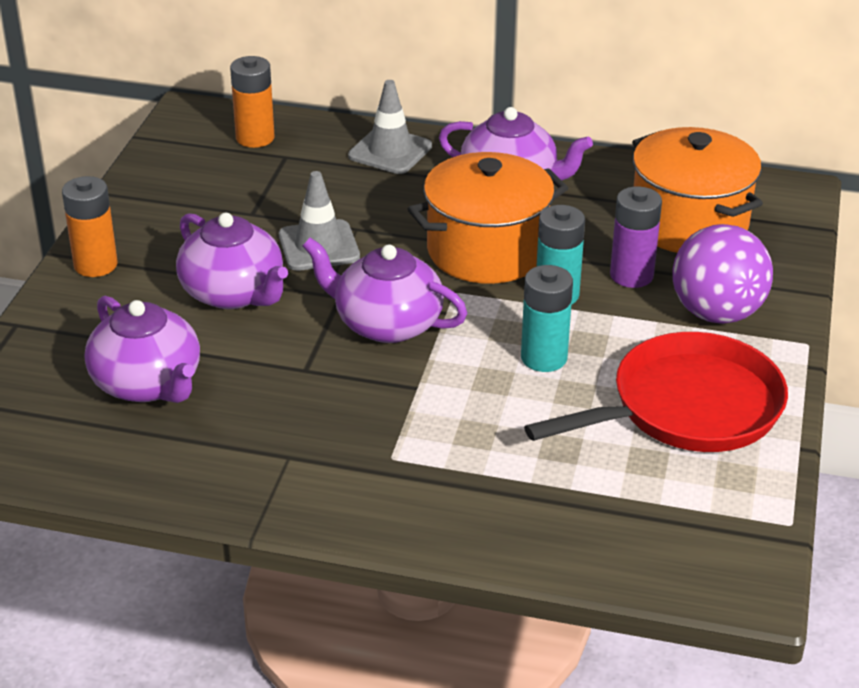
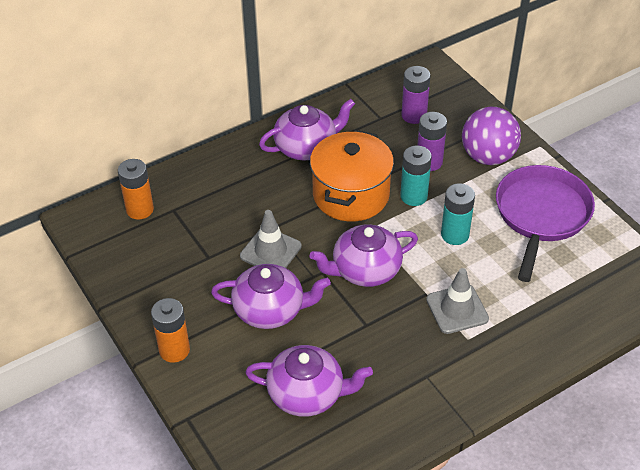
camera: 45 degrees left, 10 degrees up
grey traffic cone [348,80,432,174] -> grey traffic cone moved to [426,268,489,334]
red pan [524,332,788,452] -> purple pan [496,165,595,282]
orange pot [632,127,763,253] -> purple battery [401,66,431,124]

